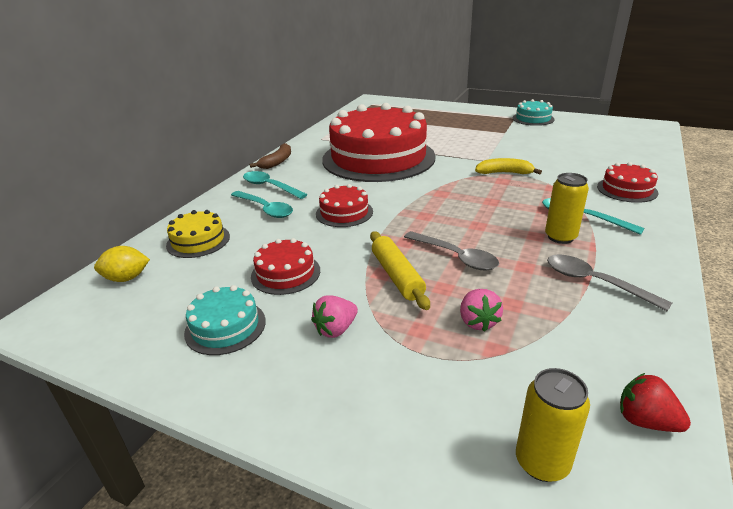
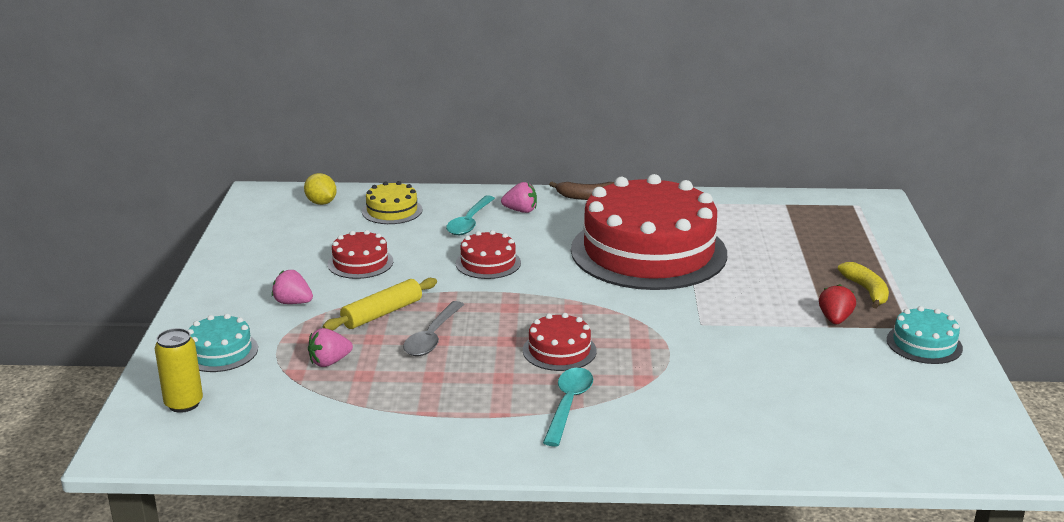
camera: 65 degrees right, 5 degrees down
turquoise cake [184,285,266,355] -> turquoise cake moved to [188,314,258,372]
turquoise spoon [243,171,308,199] -> pink strawberry [501,182,537,213]
yellow banana [475,158,542,174] -> yellow banana moved to [838,262,889,309]
yellow can [545,173,589,244] -> none
grey spoon [547,255,672,311] -> none
red cake [597,162,658,203] -> red cake moved to [523,313,597,371]
red strawberry [620,373,691,432] -> red strawberry moved to [819,284,856,324]

